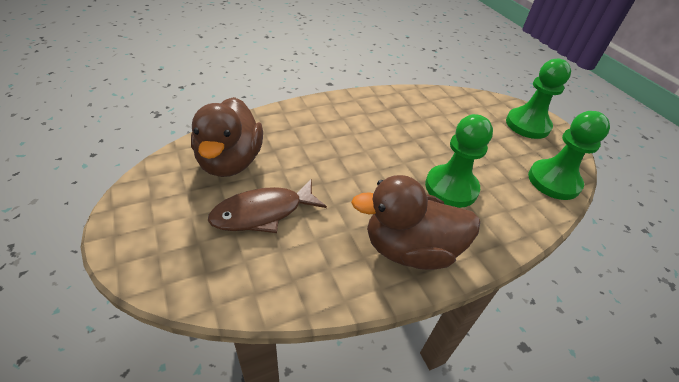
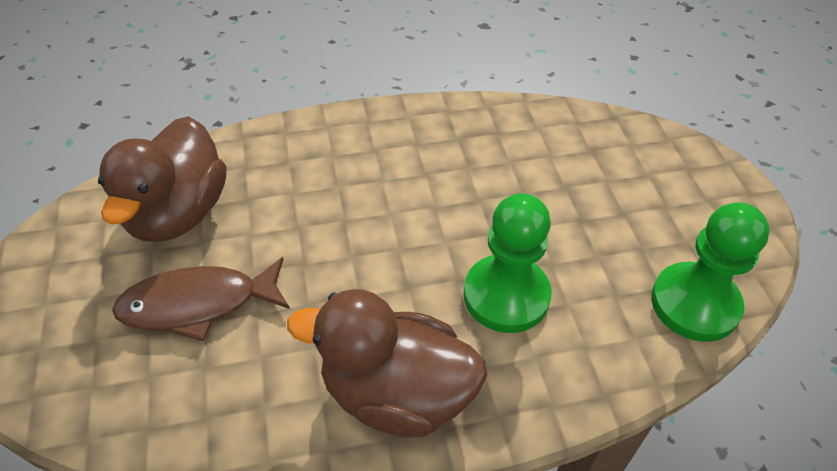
camera: 15 degrees right, 5 degrees up
green pawn [506,59,571,139] -> none

